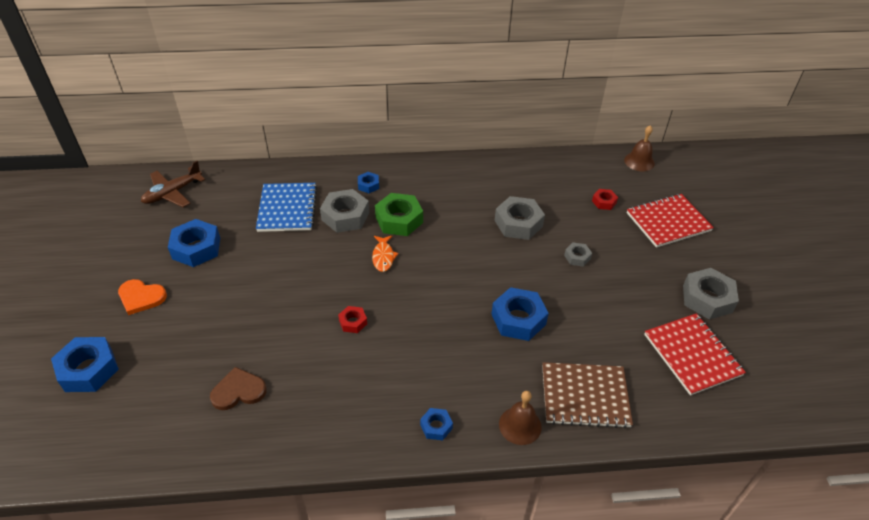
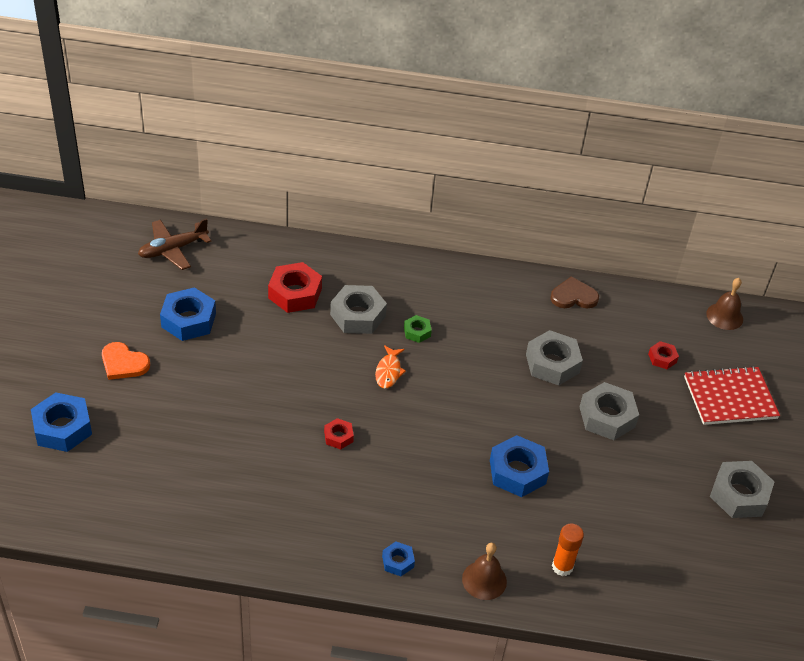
camera: 10 degrees right, 0 degrees up
brown heart [210,367,267,410] -> brown heart moved to [551,276,599,308]
blue notebook [256,183,317,232] -> red nut [268,262,322,313]
blue nut [358,172,379,193] -> none
green nut [375,193,423,236] -> green nut [404,315,432,343], size x0.52
brown notebook [542,362,633,429] -> orange glue stick [552,523,584,576]
grey nut [564,242,592,267] -> grey nut [580,382,639,440], size x1.93
red notebook [644,313,746,396] -> none

